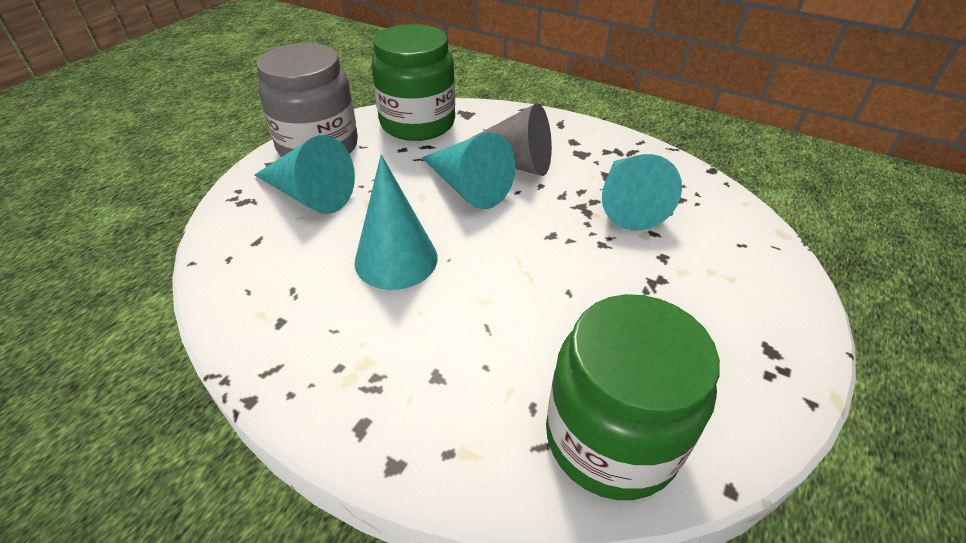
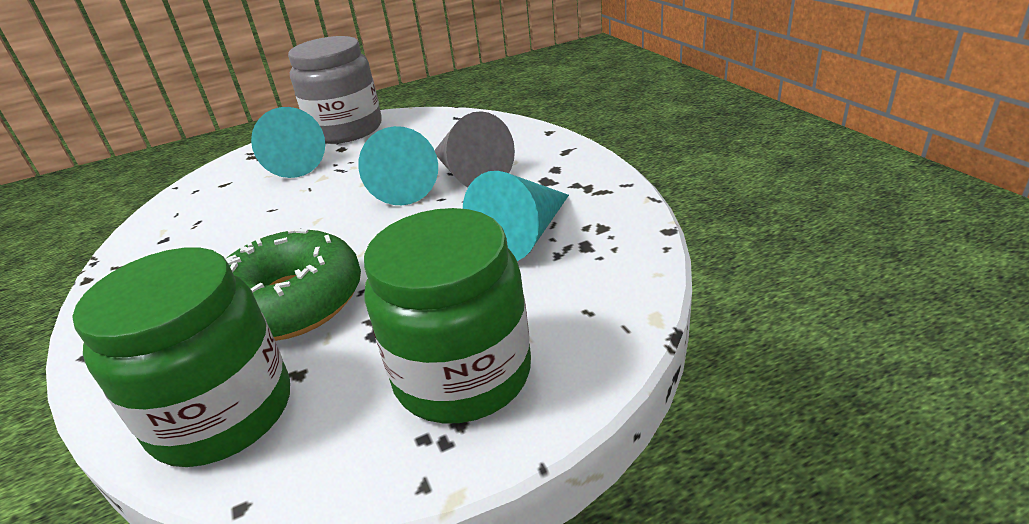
camera: 40 degrees right, 10 degrees down
turquoise cone [354,155,437,290] -> none
green jar [371,24,455,141] -> green jar moved to [364,208,531,423]
none -> green donut [225,228,361,341]

